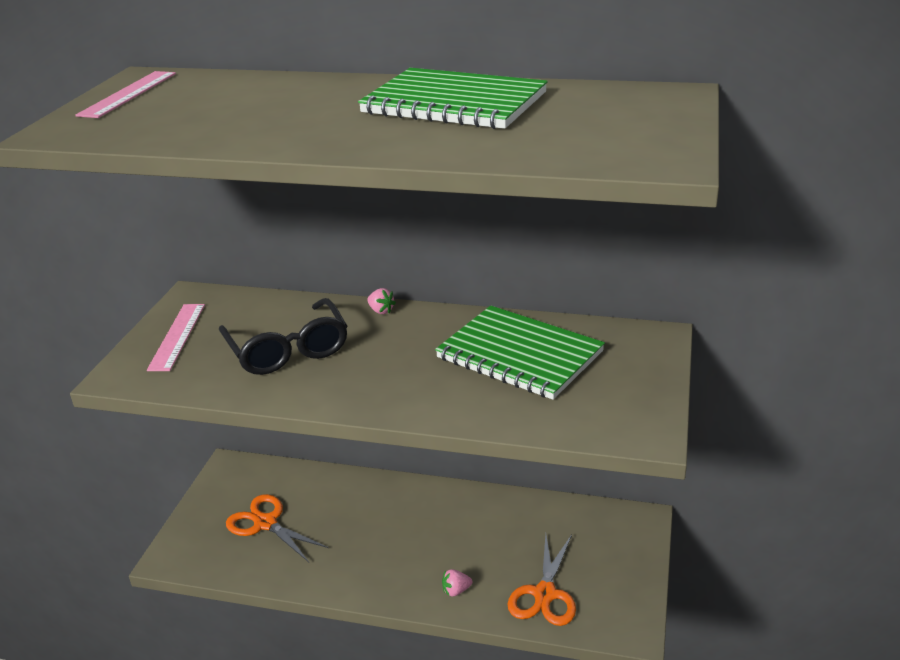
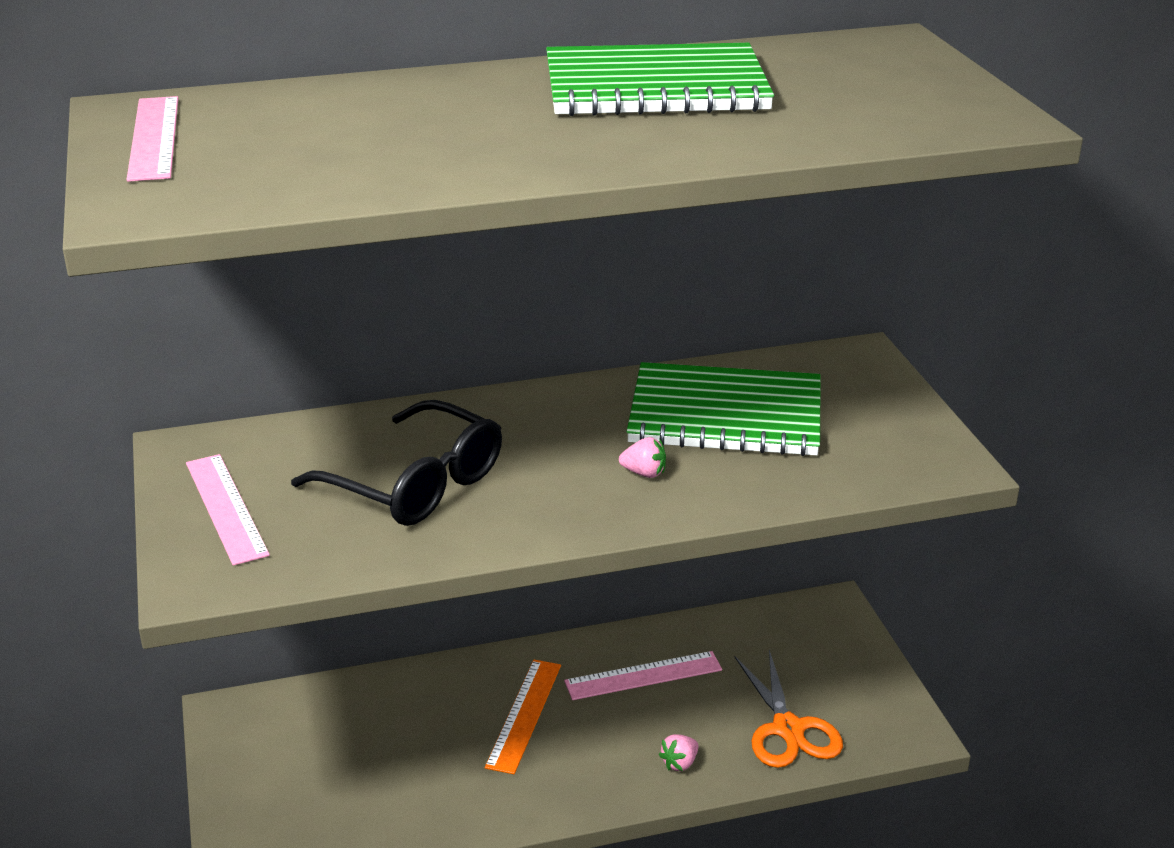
camera: 30 degrees left, 0 degrees up
orange scissors [226,494,328,562] -> none
pink strawberry [367,288,396,314] -> pink strawberry moved to [619,437,666,478]
none -> orange ruler [485,660,561,774]
none -> pink ruler [564,651,722,700]

